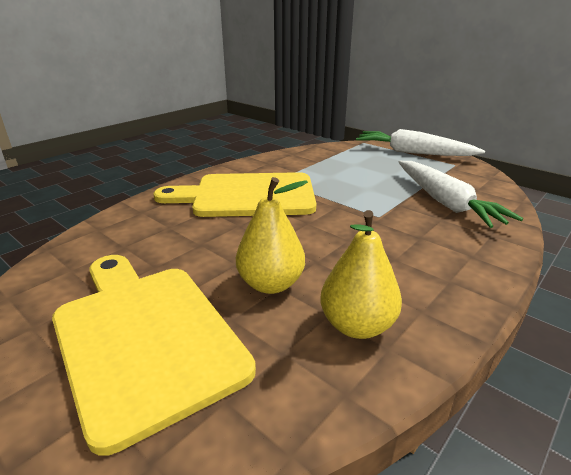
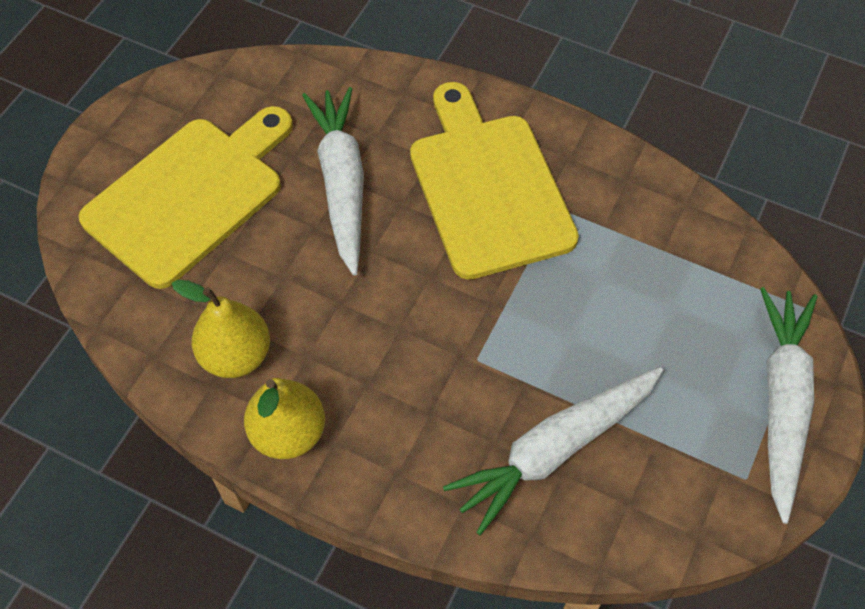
camera: 75 degrees right, 30 degrees up
yellow pear [236,177,308,294] -> yellow pear moved to [244,378,325,459]
none -> white carrot [302,87,364,276]

